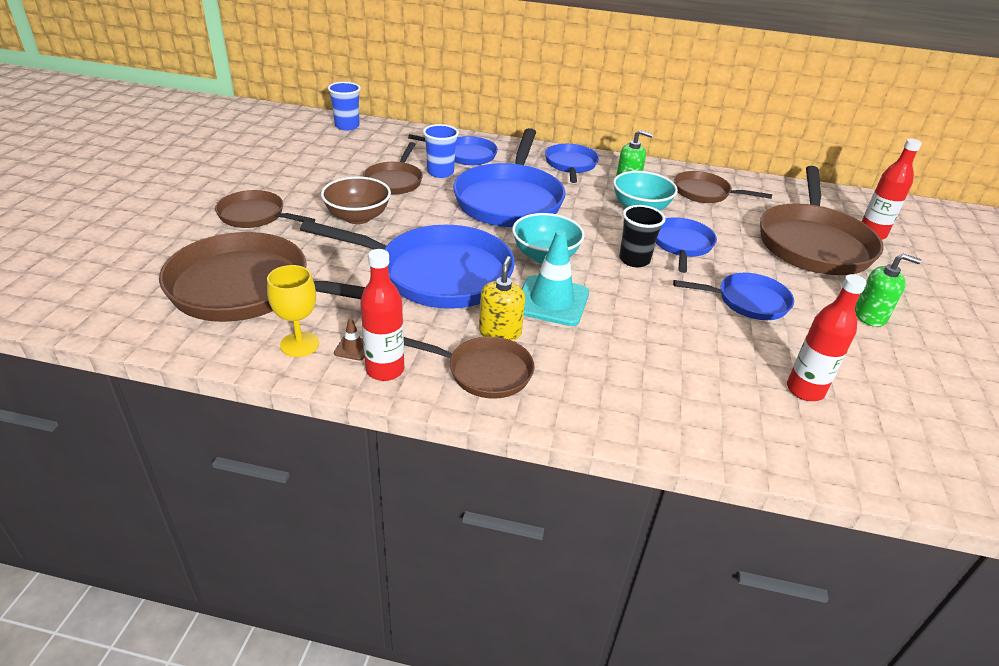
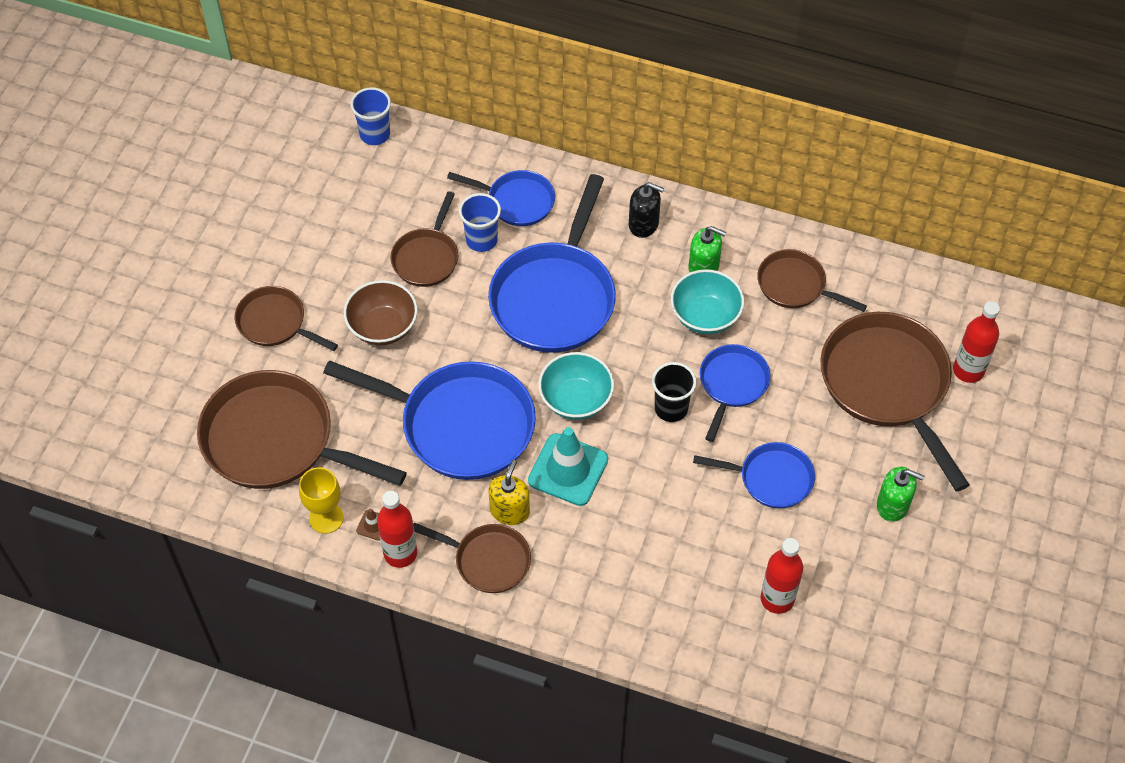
camera: 10 degrees right, 20 degrees up
blue pan [545,144,599,183] -> black soap dispenser [629,182,664,238]
brown pan [760,166,884,275] -> brown pan turned 135 degrees clockwise [821,312,969,492]

